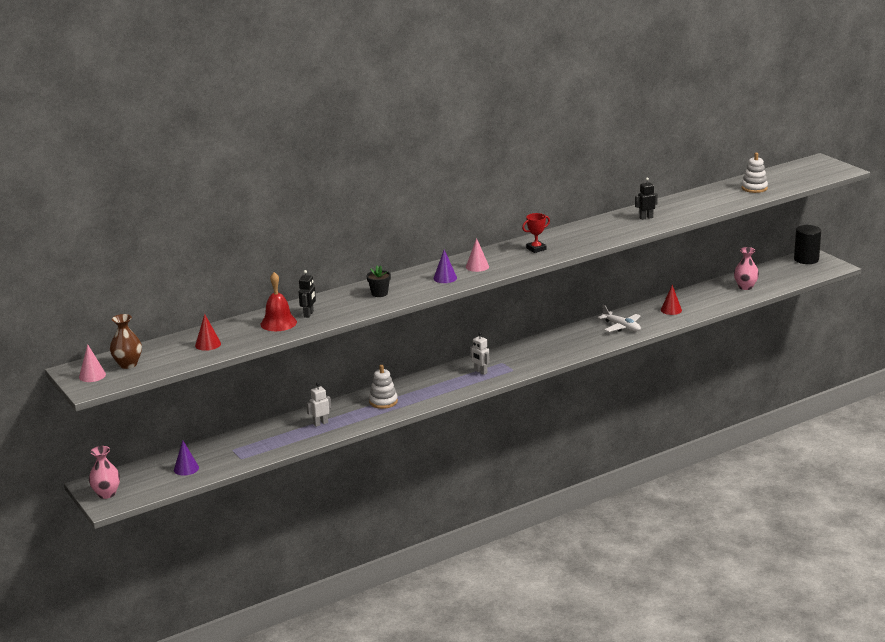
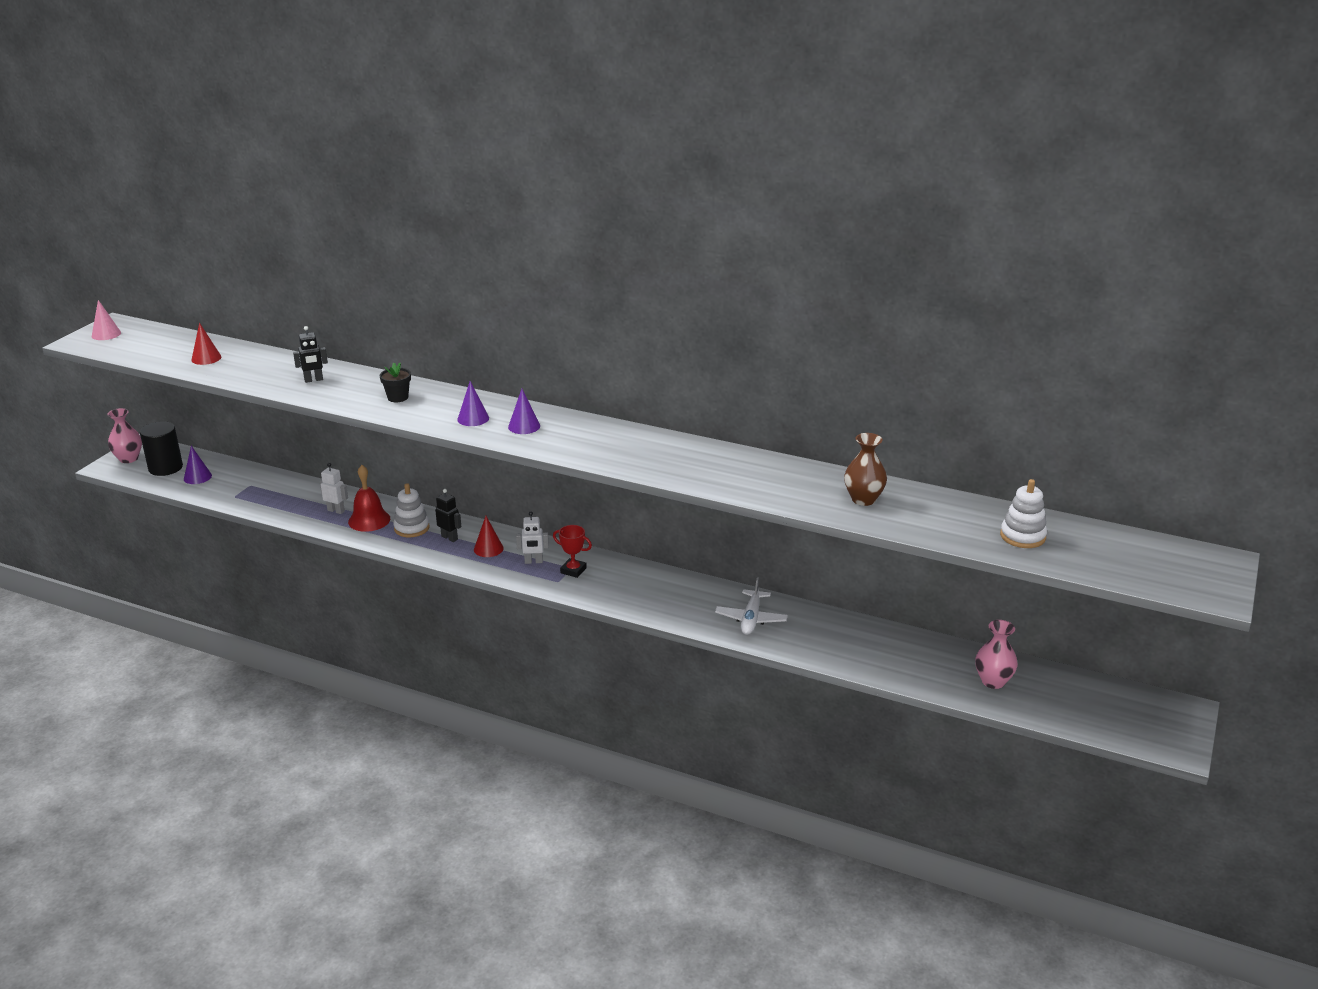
camera: 55 degrees right, 5 degrees up
brown vase [110,314,142,369] -> brown vase moved to [844,433,887,506]
red bell [261,272,297,331] -> red bell moved to [348,465,390,532]
pink cone [466,238,489,272] -> purple cone [508,389,540,434]
white robot [470,332,490,375] -> white robot turned 105 degrees counterclockwise [516,511,549,564]
red trophy [522,213,550,253] -> red trophy moved to [553,525,592,578]
black robot [635,178,658,220] -> black robot moved to [435,489,461,542]
red cone [661,285,682,315] -> red cone moved to [474,516,504,557]
black cylinder [794,225,821,264] -> black cylinder moved to [140,421,183,476]

